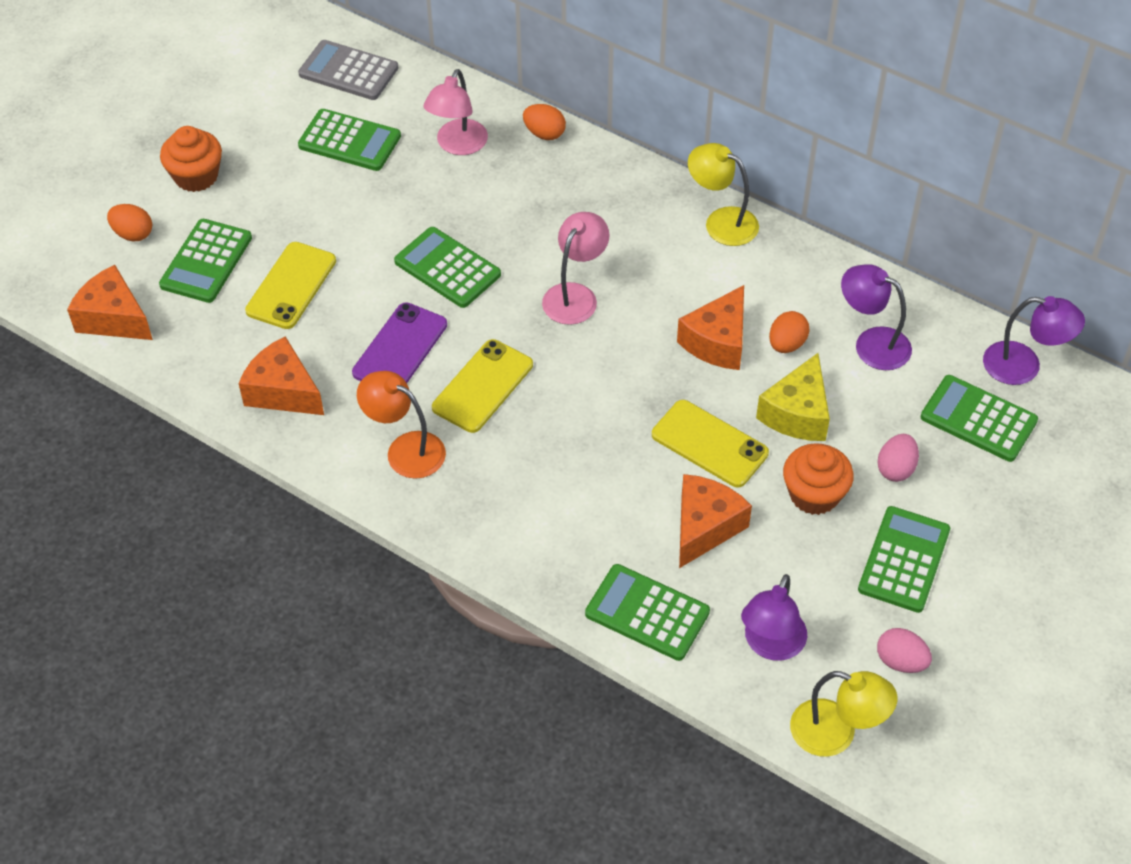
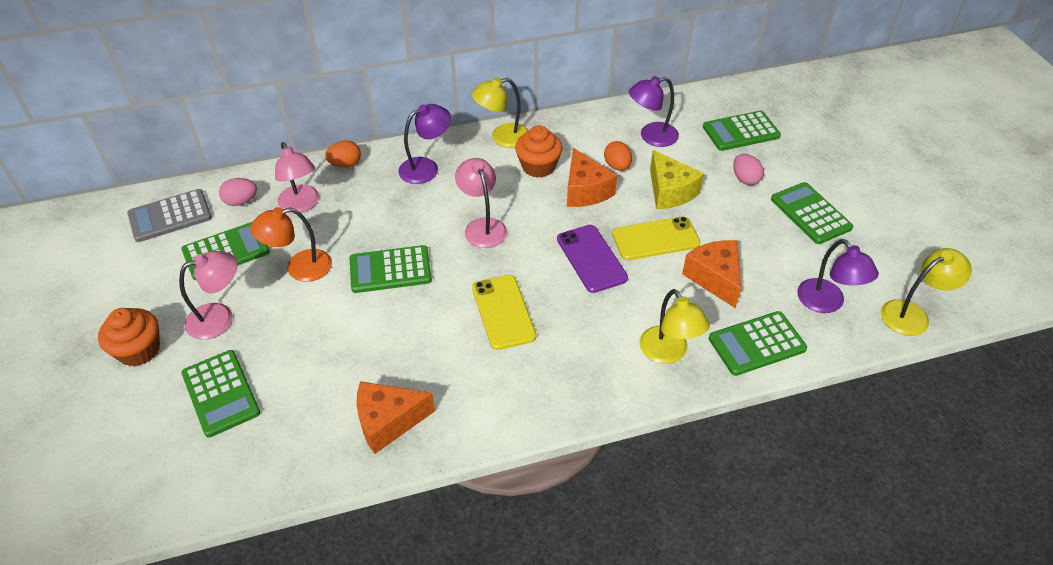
camera: 50 degrees left, 5 degrees down
orange cheese [67,265,153,340] -> none
orange egg [107,204,152,242] -> none
yellow phone [245,242,336,329] -> none
purple phone [352,302,447,383] -> purple phone moved to [557,225,628,293]
orange lamp [357,371,446,479] -> orange lamp moved to [250,207,332,282]
orange cupcake [783,443,854,515] -> orange cupcake moved to [515,125,562,178]
pink egg [877,628,932,673] -> pink egg moved to [219,178,257,206]
purple lamp [983,296,1085,385] -> purple lamp moved to [398,104,451,184]
none -> pink lamp [179,251,237,340]
none -> yellow lamp [639,289,710,364]

